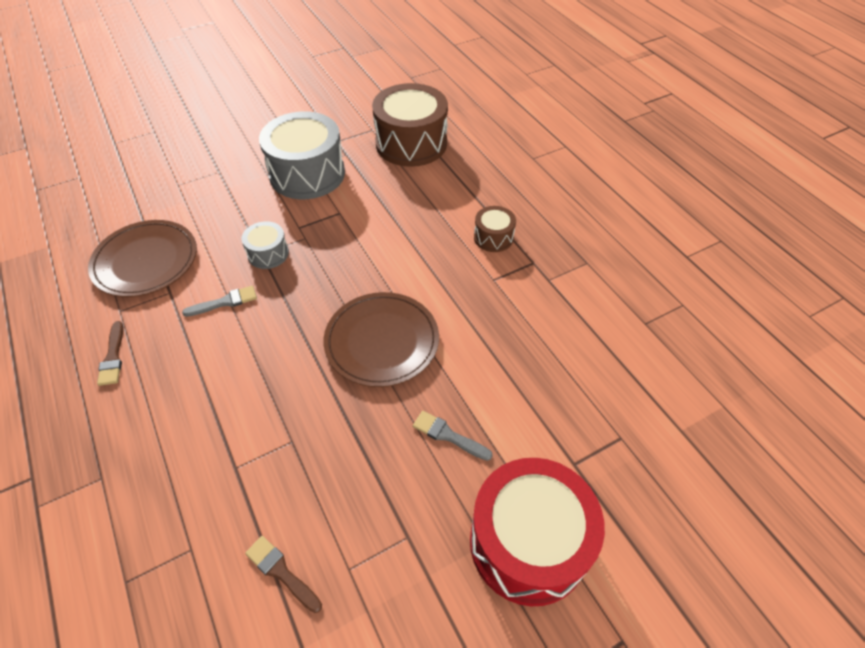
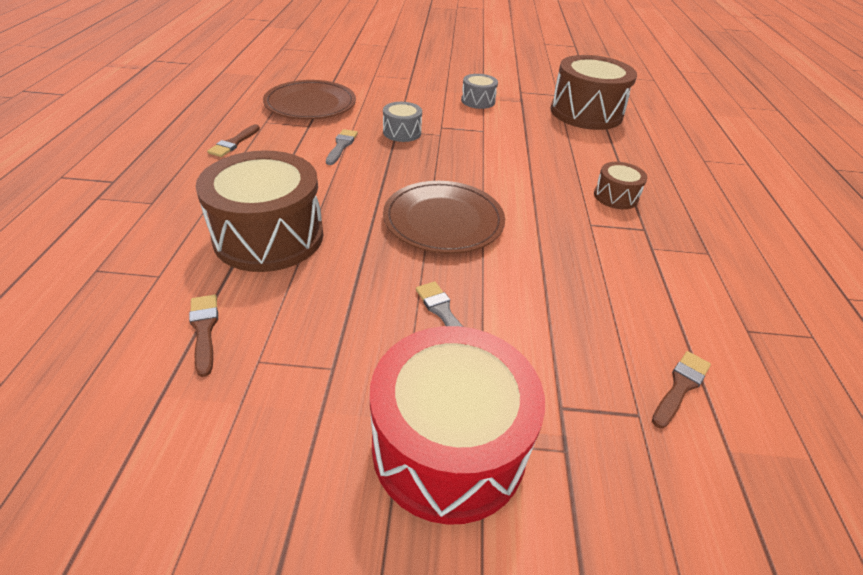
camera: 30 degrees right, 10 degrees down
grey brush [182,286,257,317] -> grey brush turned 90 degrees counterclockwise [326,129,358,165]
grey drum [259,111,345,199] -> grey drum [461,74,498,109], size x0.48
none -> brown drum [195,151,323,272]
none -> brown brush [652,351,711,428]

